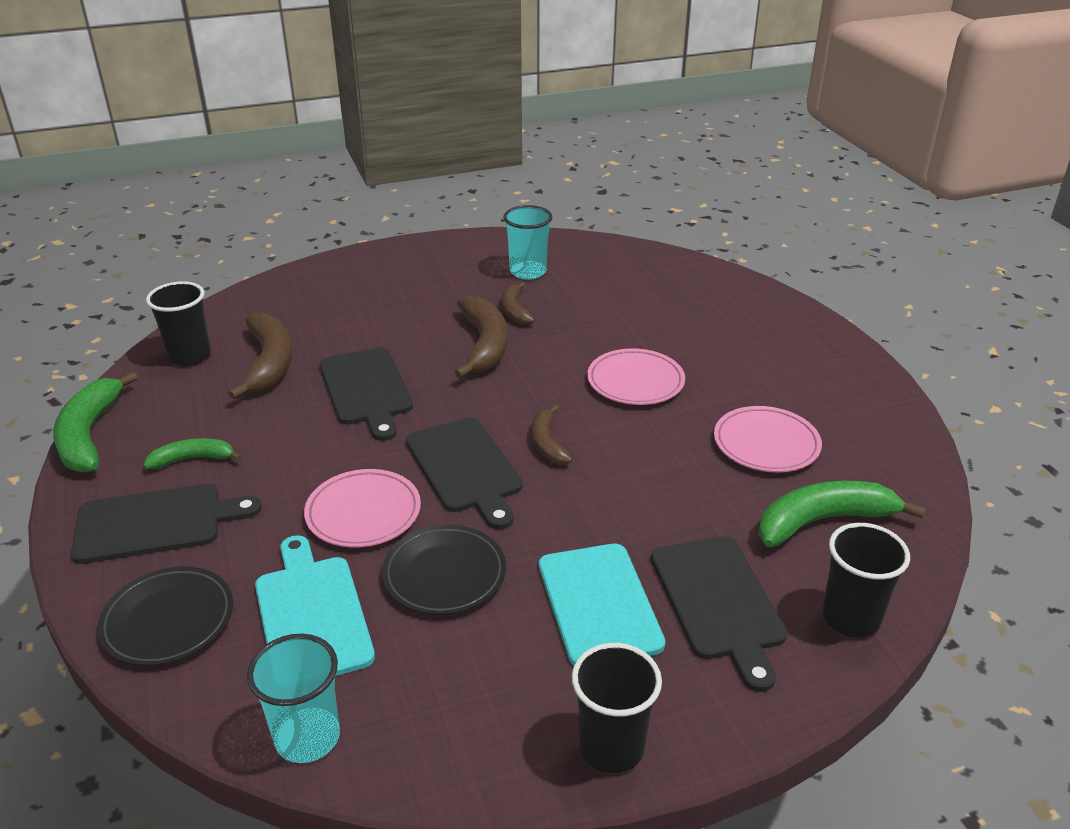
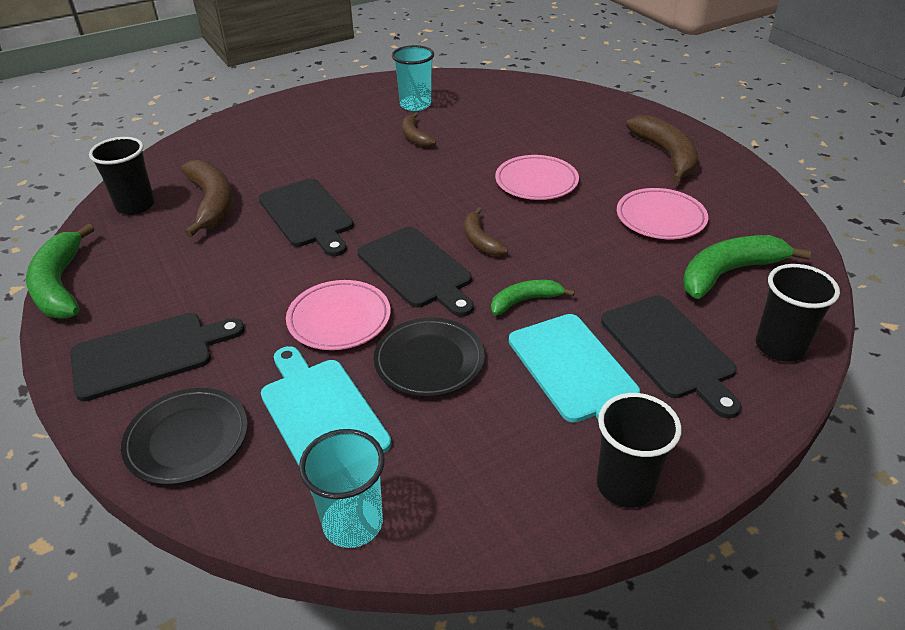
camera: 10 degrees left, 5 degrees up
green banana [143,438,242,469] -> green banana moved to [491,280,575,315]
brown banana [455,296,507,378] -> brown banana moved to [626,115,698,183]

